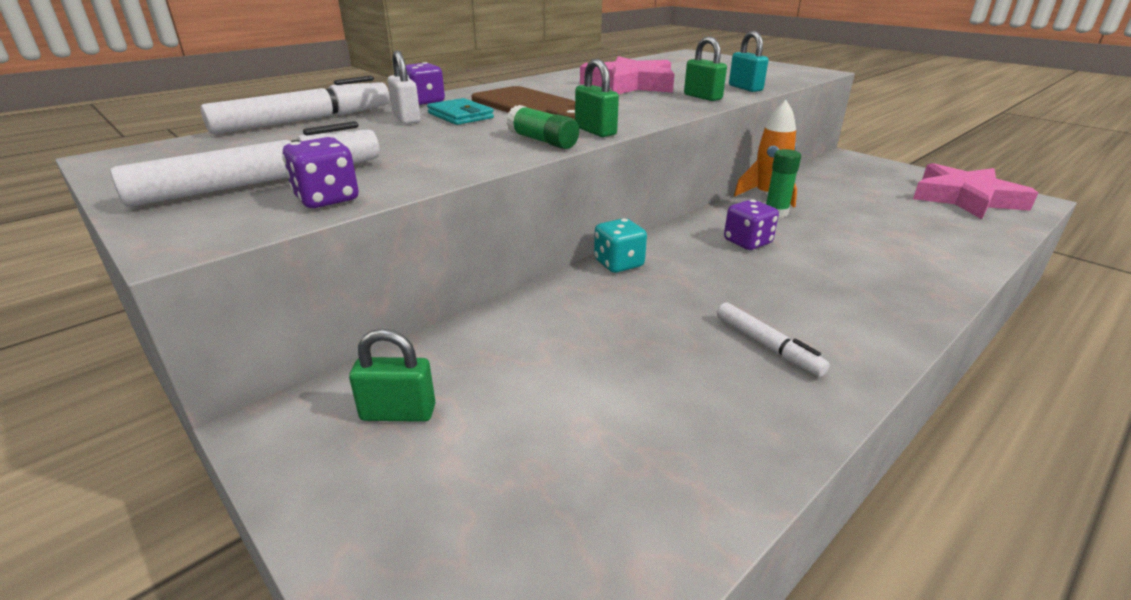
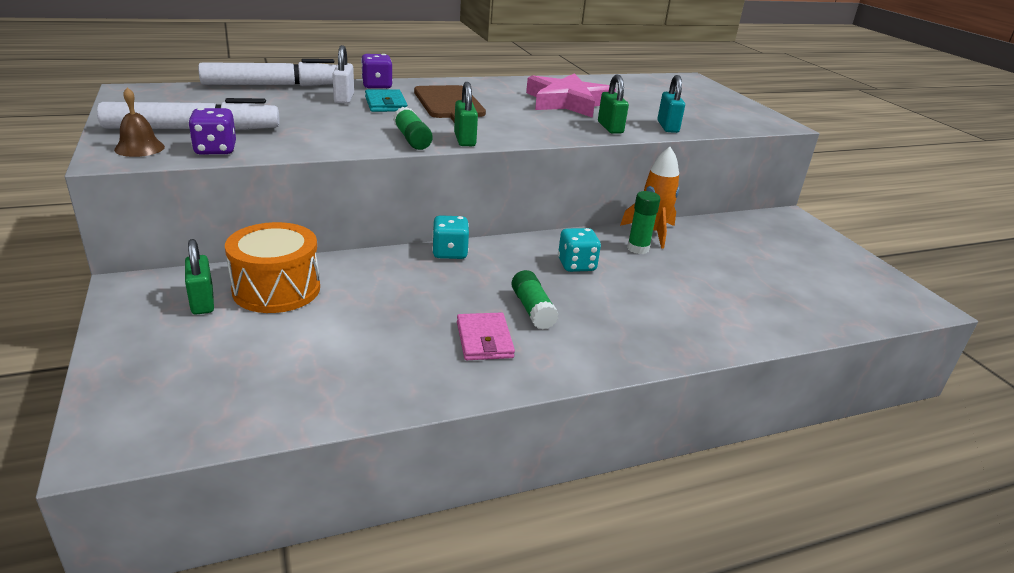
camera: 20 degrees right, 0 degrees up
green padlock [349,329,436,422] -> green padlock turned 45 degrees clockwise [185,239,214,315]
white marker [717,302,830,377] -> pink wallet [457,312,515,360]
purple dice [724,199,779,250] -> turquoise dice [558,228,601,272]
pink star [913,163,1038,219] -> none
none -> brown bell [114,88,165,157]
none -> orange drum [225,222,320,313]
none -> green glue stick [511,270,559,330]

